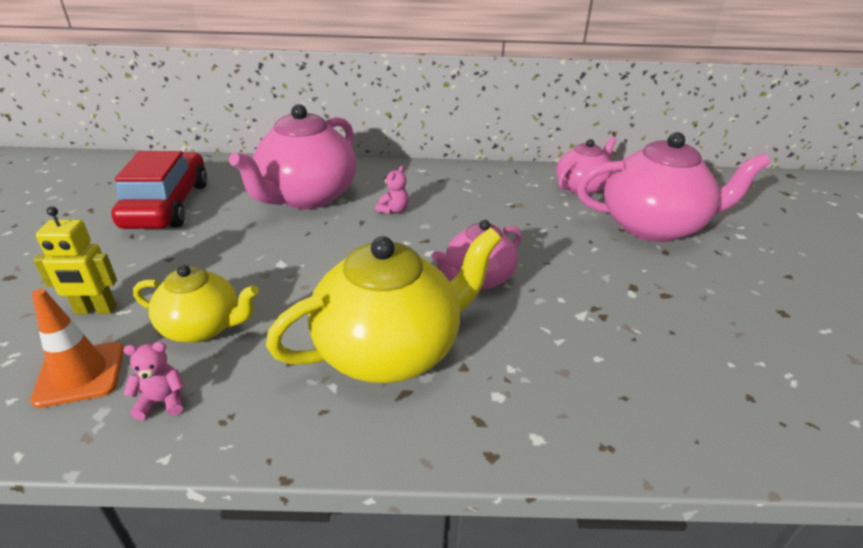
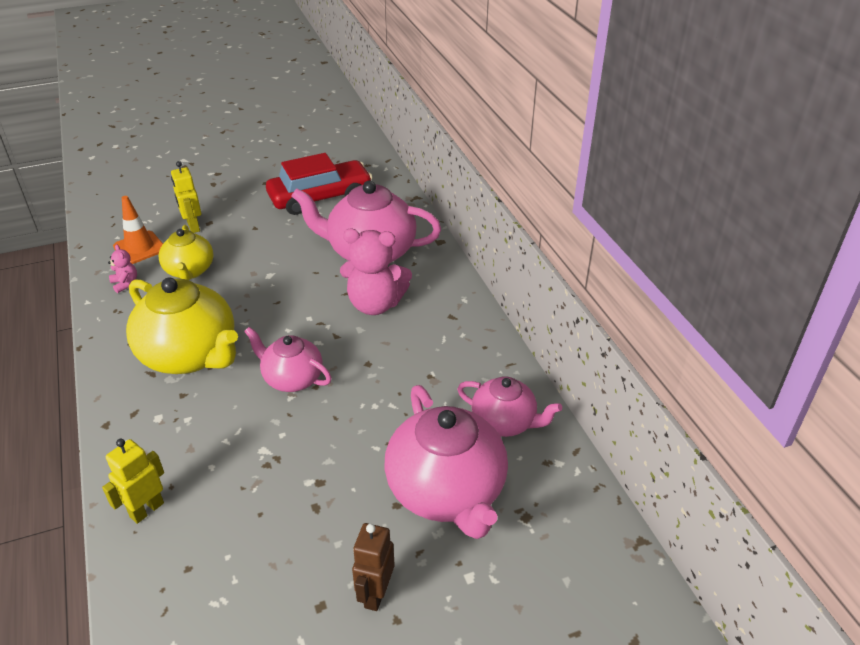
camera: 70 degrees right, 5 degrees up
pink teddy bear [376,166,409,214] -> pink teddy bear [340,229,412,315], size x2.23
none -> yellow robot [102,439,164,524]
none -> brown robot [352,523,395,611]

